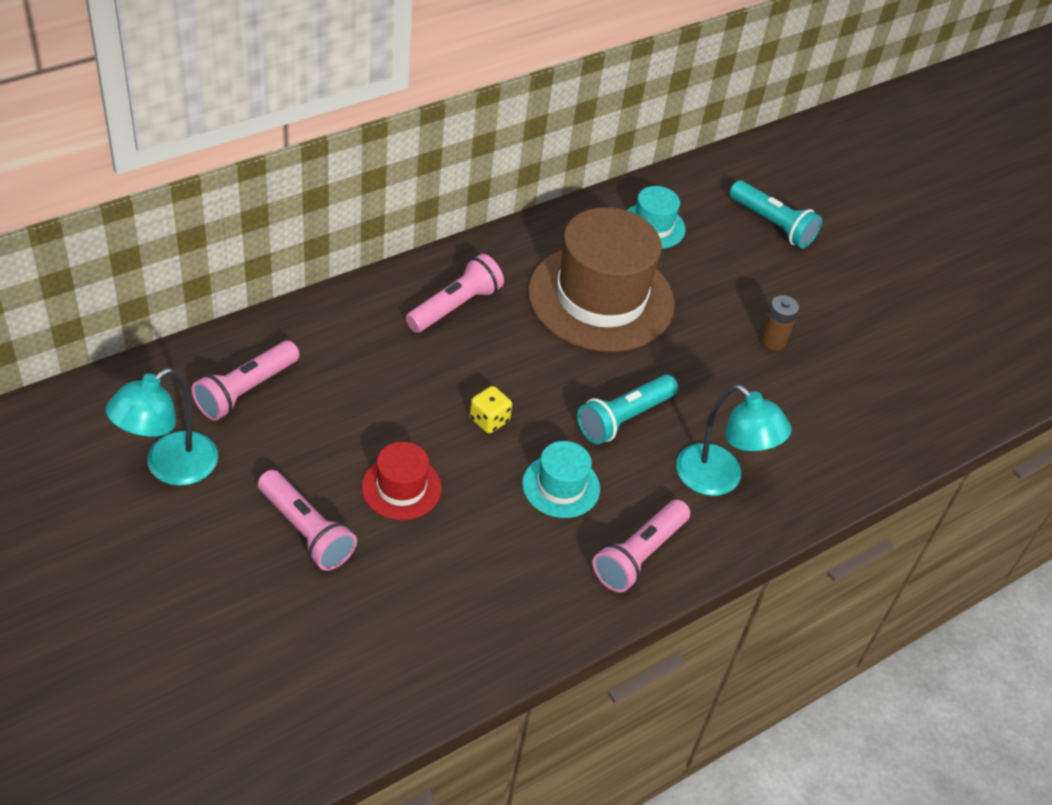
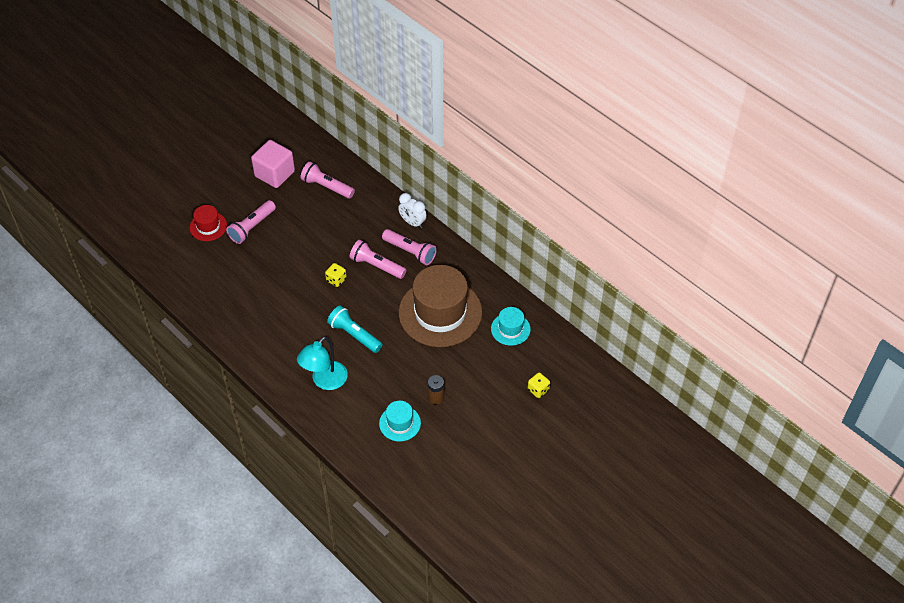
camera: 85 degrees right, 5 degrees up
turquoise lamp [106,368,218,486] -> pink cube [251,140,295,188]
red hat [361,442,442,520] -> red hat moved to [190,205,227,241]
turquoise hat [522,441,600,518] -> turquoise hat moved to [379,401,421,442]
pink flashlight [592,500,690,593] -> pink flashlight moved to [350,240,406,279]
turquoise flashlight [729,180,822,249] -> yellow dice [528,373,550,398]
none -> white clock [398,193,427,228]

